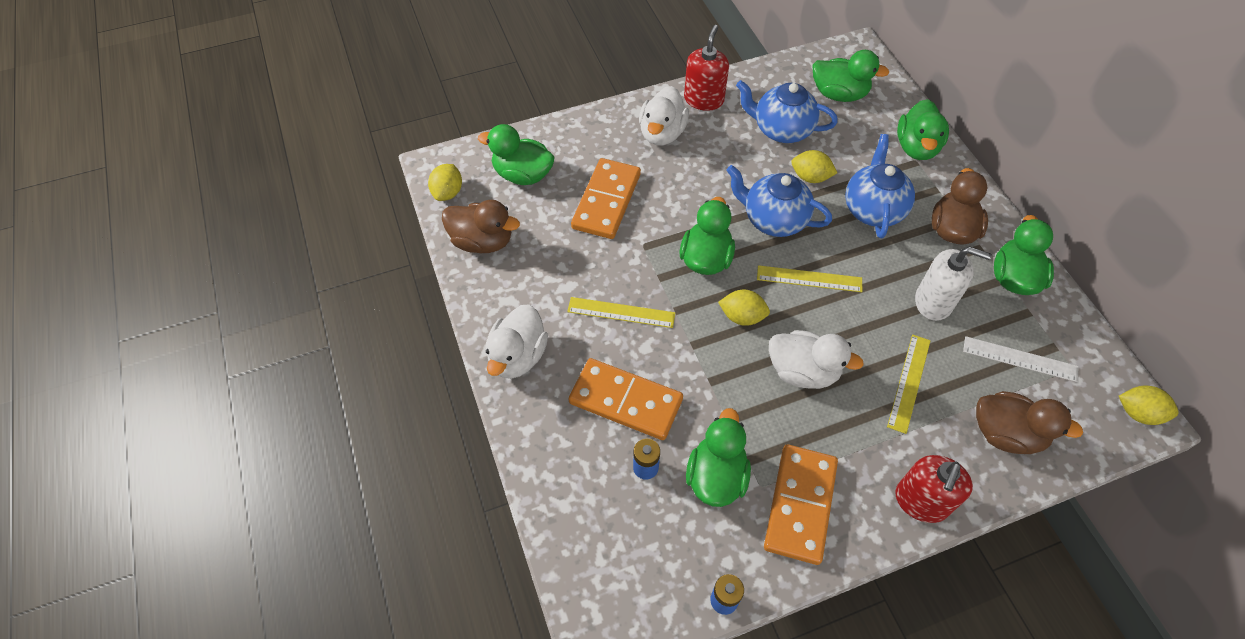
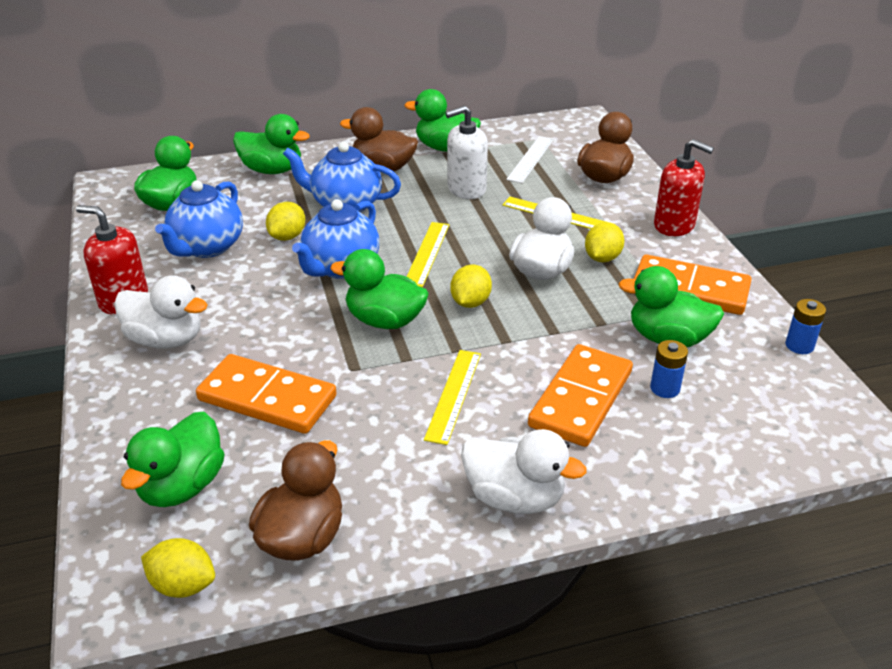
camera: 85 degrees left, 20 degrees down
white soap dispenser [915,247,991,321] -> white soap dispenser turned 135 degrees counterclockwise [445,106,488,199]
yellow lemon [1119,386,1179,425] -> yellow lemon moved to [585,222,624,262]

